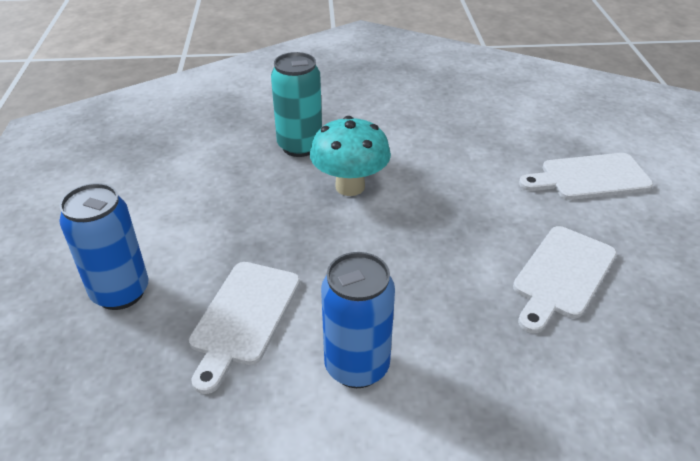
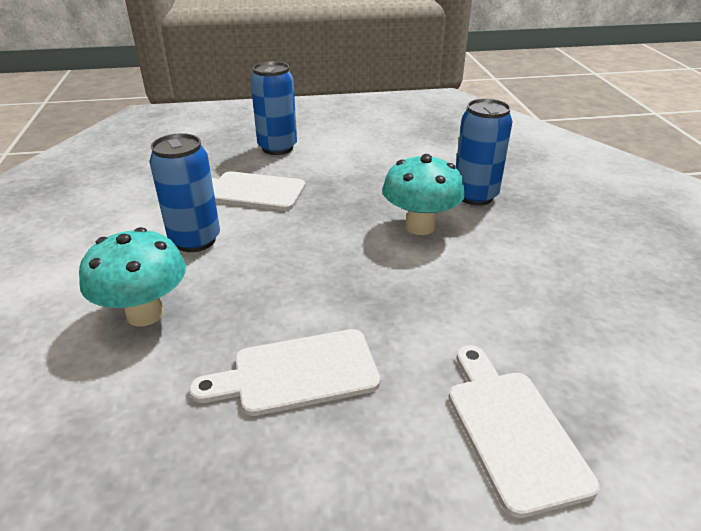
camera: 85 degrees right, 5 degrees down
turquoise can [271,52,322,157] -> blue can [456,98,513,206]
white cutting board [513,226,617,333] -> white cutting board turned 45 degrees counterclockwise [189,329,380,416]
none -> turquoise mushroom [79,227,186,326]

